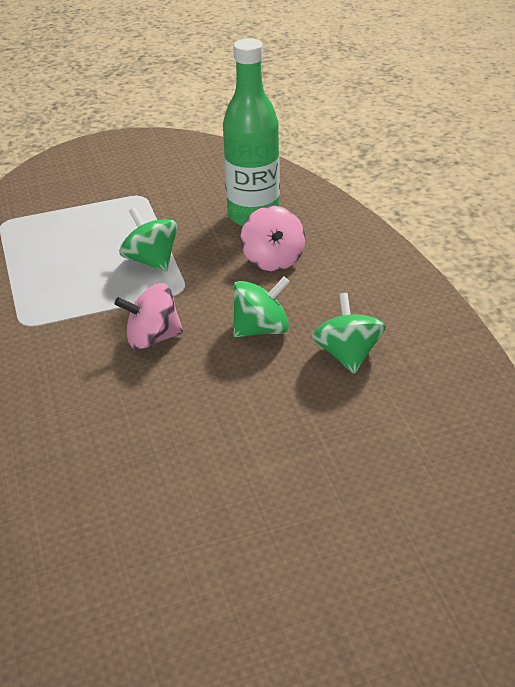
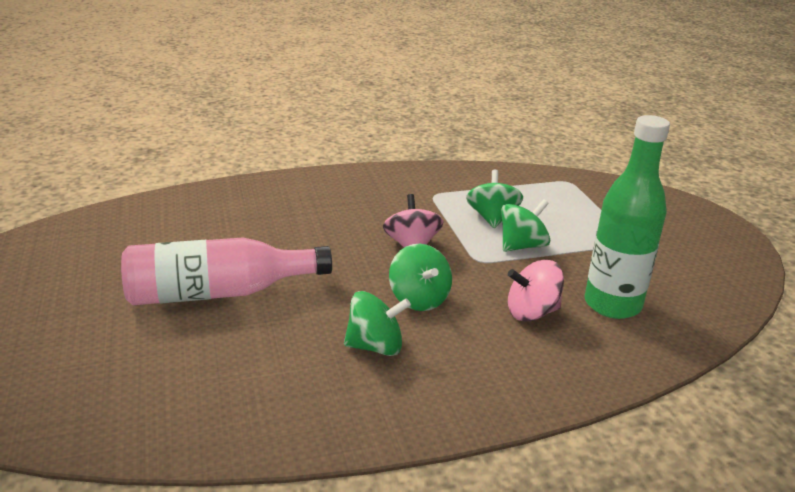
camera: 90 degrees right, 10 degrees down
none -> pink bottle [121,238,332,305]
none -> green spinning top [466,170,523,228]

